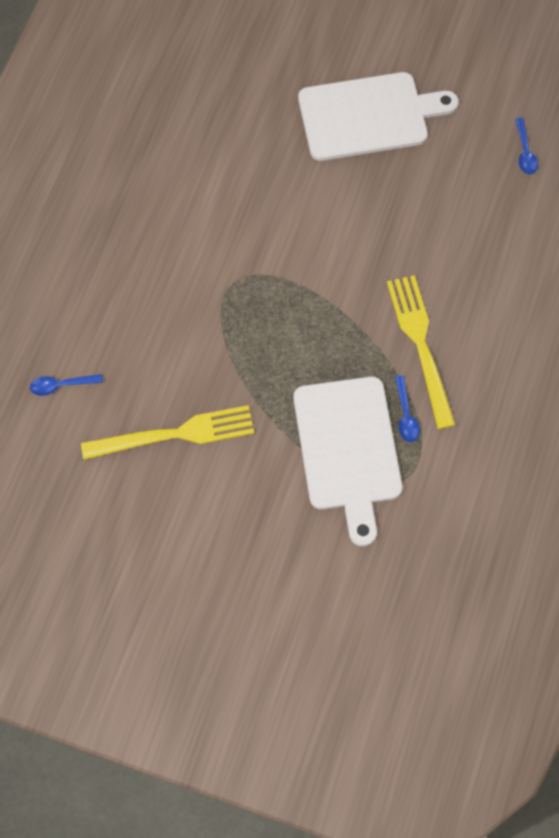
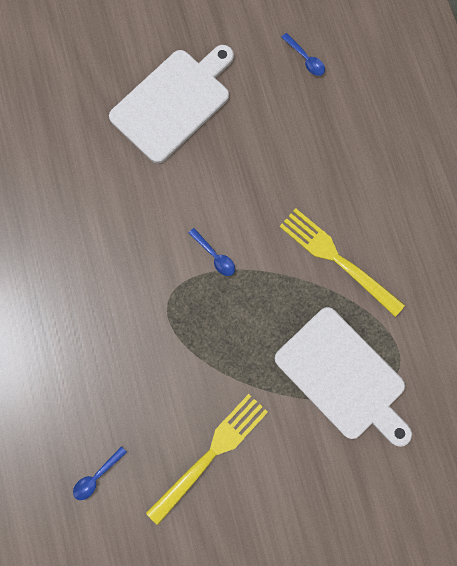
camera: 35 degrees left, 10 degrees up
blue spoon [395,375,420,442] -> blue spoon moved to [189,228,235,276]

